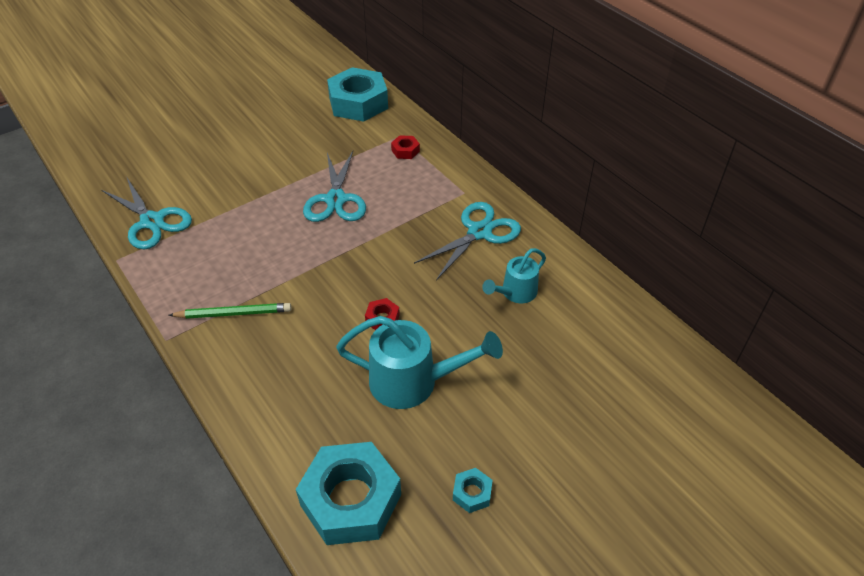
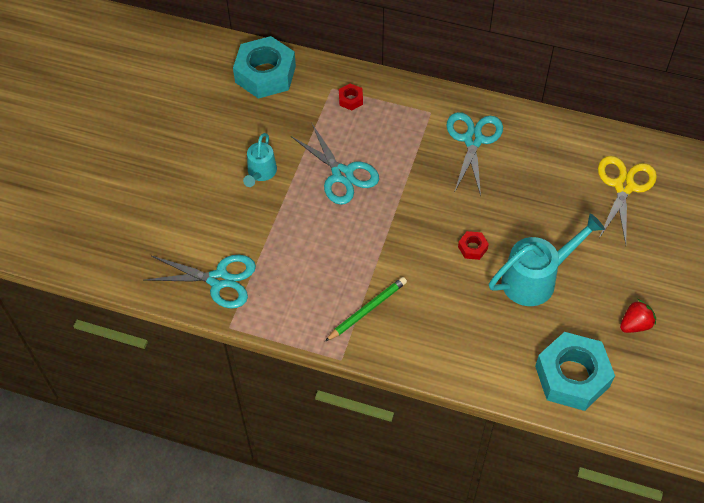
camera: 35 degrees left, 10 degrees up
turquoise nut [453,468,493,513] -> red strawberry [620,299,656,333]
turquoise watering can [482,248,546,303] -> turquoise watering can moved to [243,133,277,187]
none -> yellow scissors [598,156,657,245]

